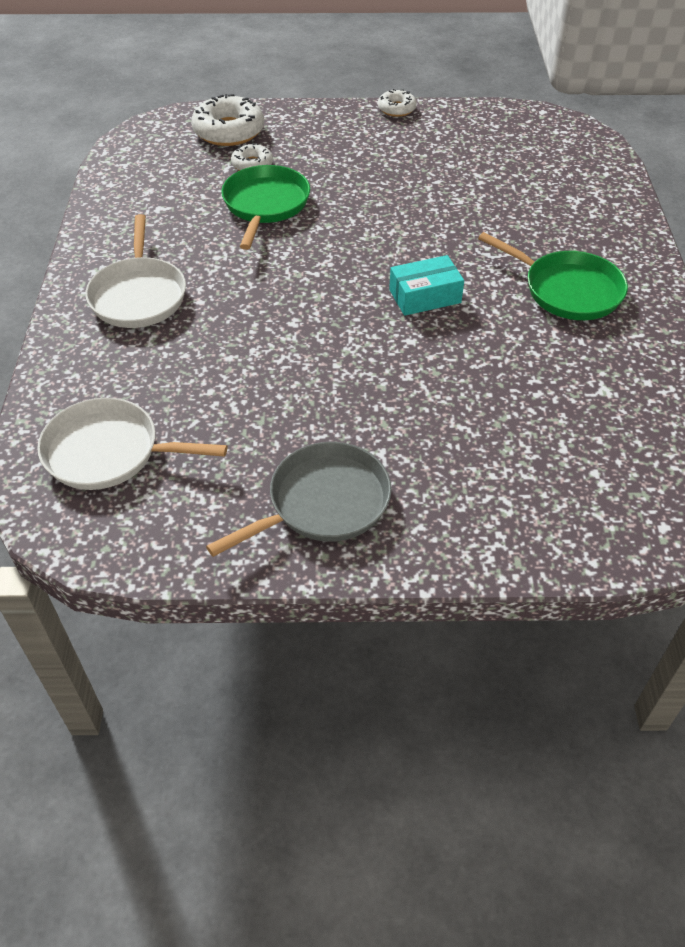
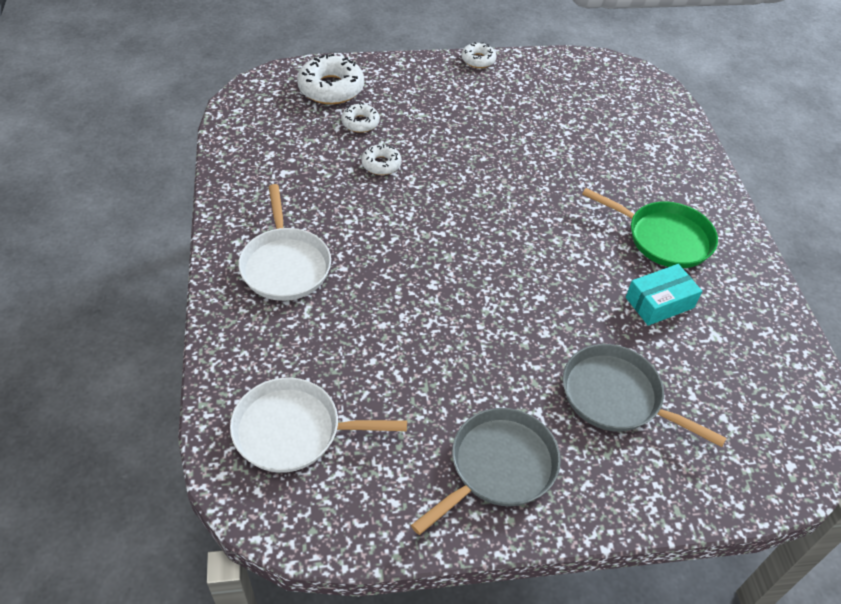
camera: 10 degrees left, 0 degrees up
green pan [221,165,310,250] -> white donut [361,144,402,175]
turquoise box [389,255,464,316] -> turquoise box moved to [626,264,702,326]
none -> grey pan [563,344,726,447]

